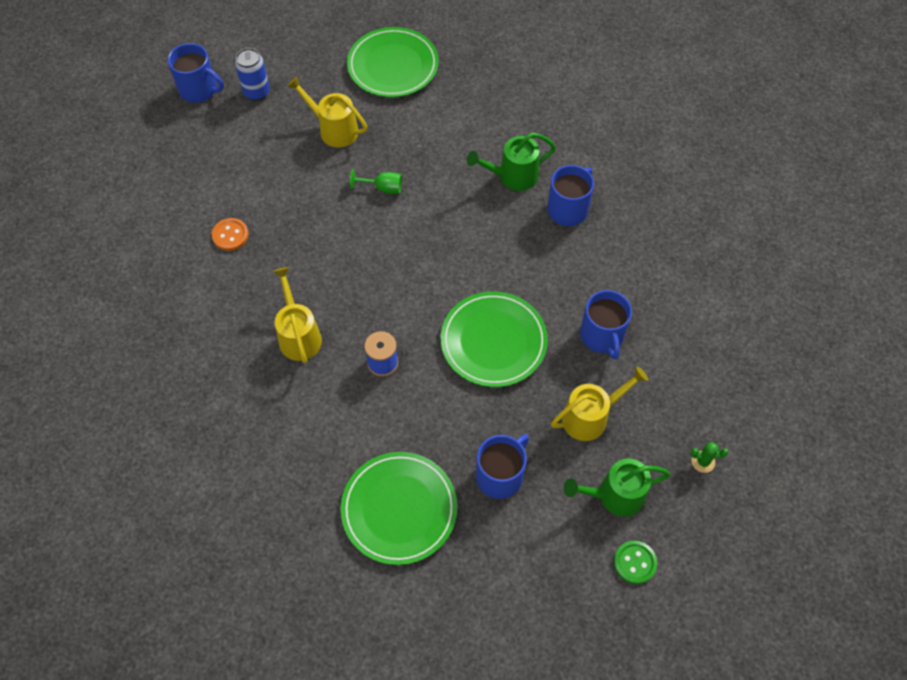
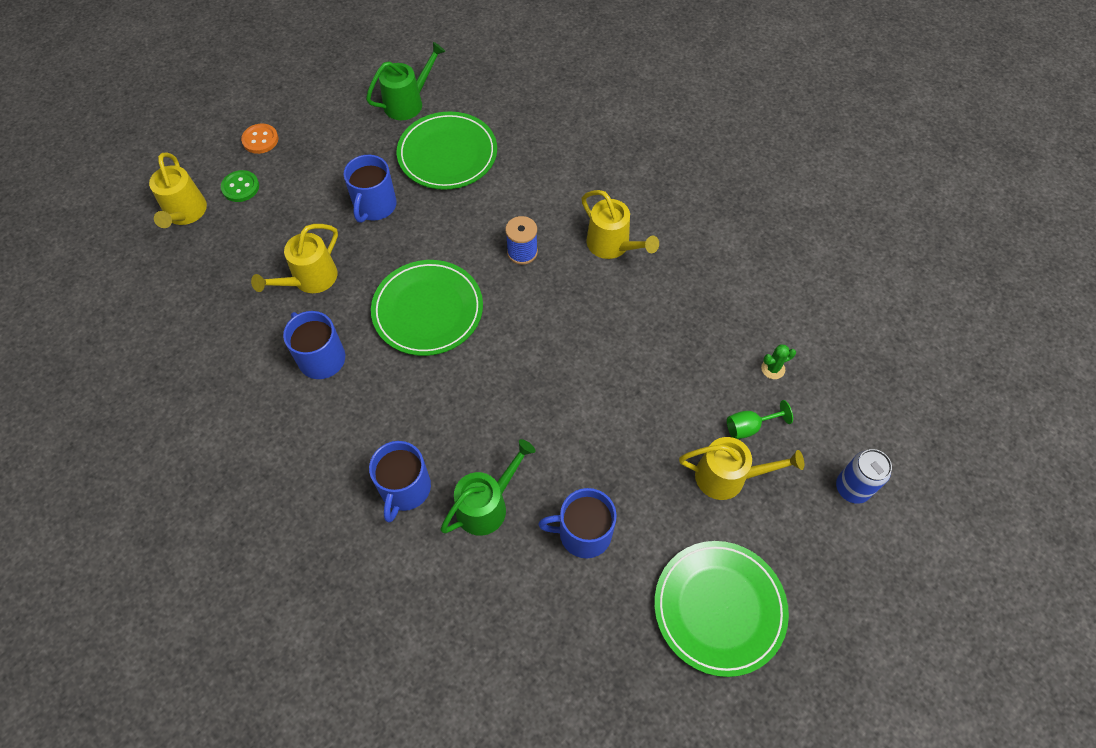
camera: 155 degrees right, 0 degrees up
blue mug [168,43,224,103] -> blue mug moved to [538,488,617,558]
orange button [212,218,249,251] -> orange button moved to [241,124,278,154]
green goblet [350,169,402,194] -> green goblet moved to [727,400,793,439]
green watering can [564,458,671,517] -> green watering can moved to [366,42,446,120]
green cactus [691,442,729,473] -> green cactus moved to [761,344,796,379]
none -> yellow watering can [149,152,207,228]

